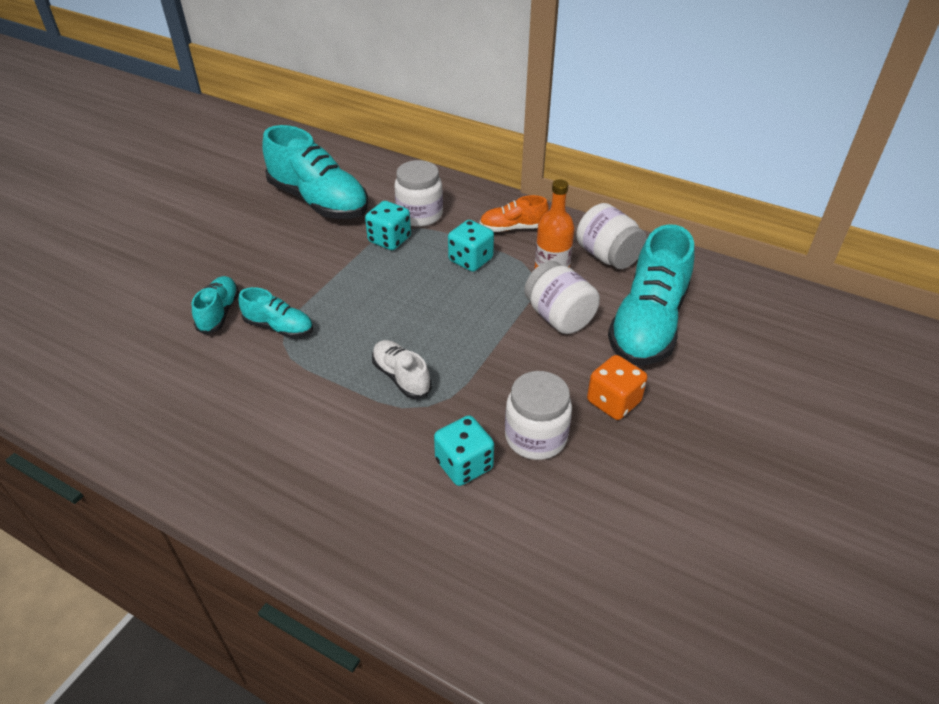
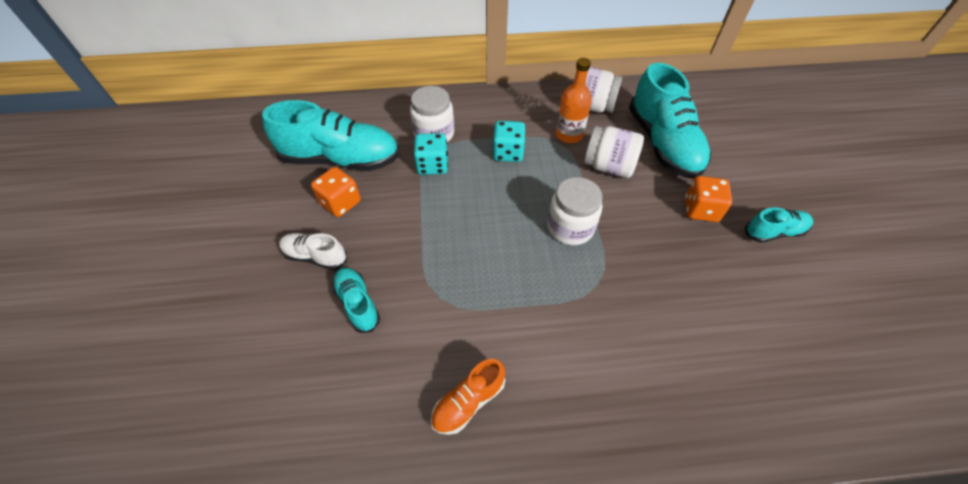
camera: 35 degrees left, 10 degrees up
turquoise shoe [238,287,313,338] -> turquoise shoe moved to [745,207,813,243]
white shoe [372,340,431,399] -> white shoe moved to [279,233,347,270]
turquoise dice [434,415,494,486] -> none
orange shoe [480,195,549,232] -> orange shoe moved to [431,359,505,435]
white jar [505,371,572,460] -> white jar moved to [547,177,603,245]
none -> orange dice [311,167,361,217]

